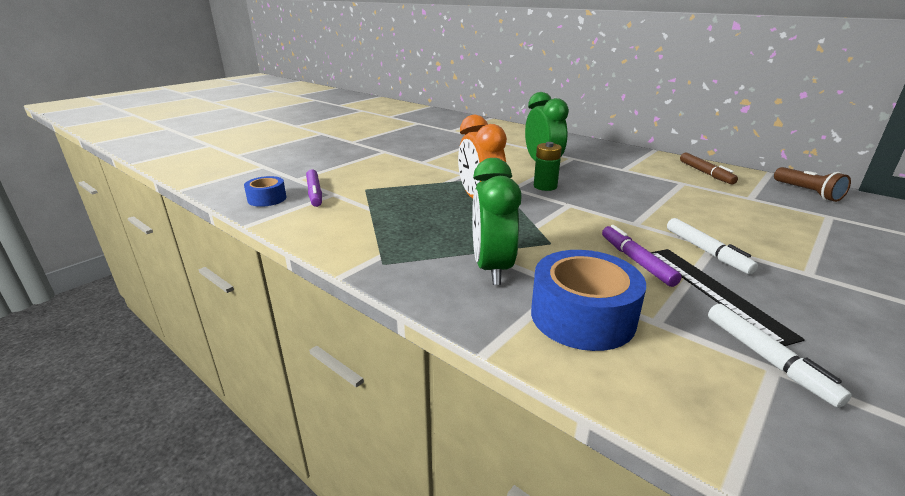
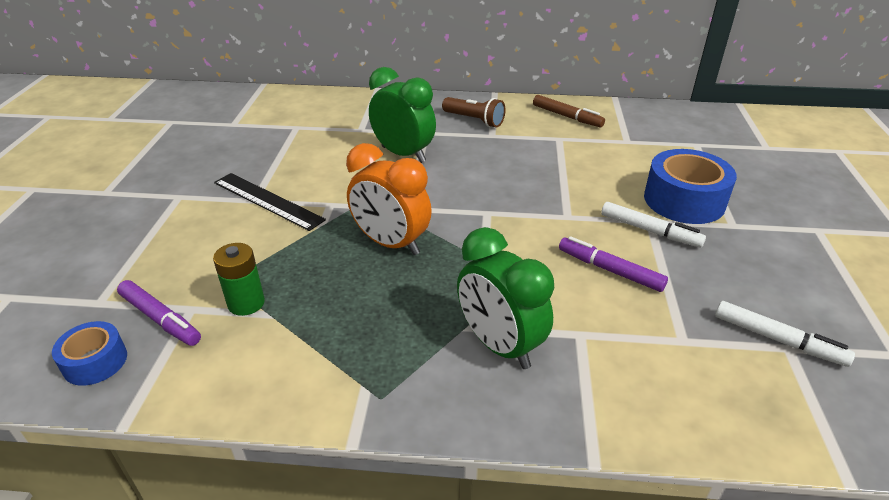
camera: 35 degrees left, 10 degrees up
blue tape [531,250,646,351] -> blue tape moved to [644,149,737,224]
green battery [534,142,562,191] -> green battery moved to [213,243,265,316]
black ruler [651,249,805,346] -> black ruler moved to [214,173,326,231]
brown flashlight [774,167,851,202] -> brown flashlight moved to [442,97,506,127]

